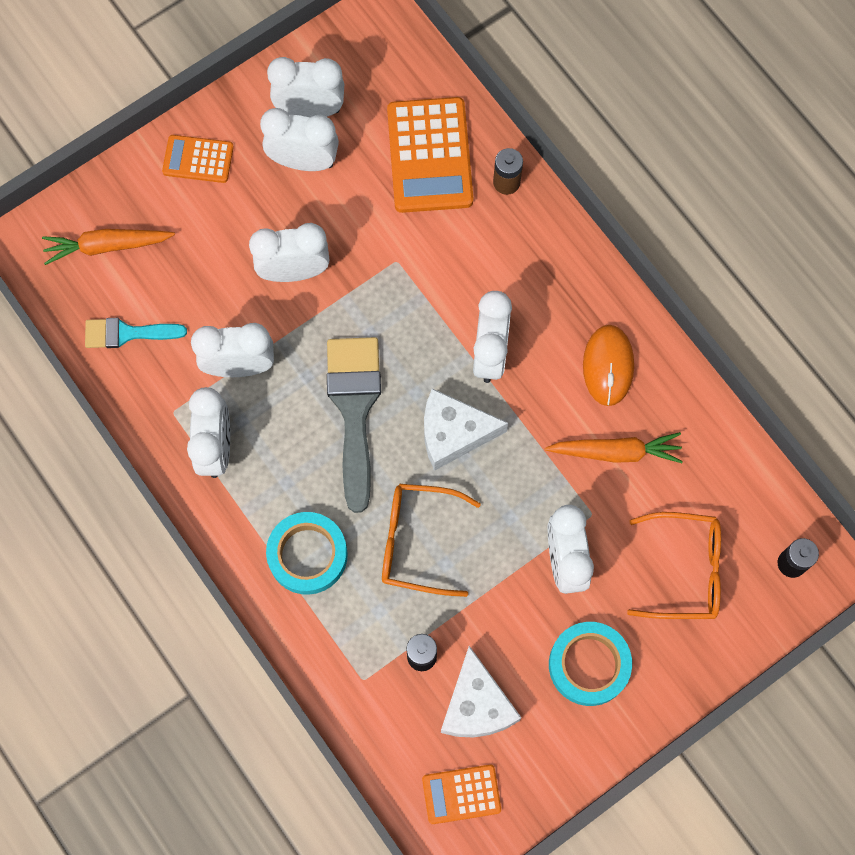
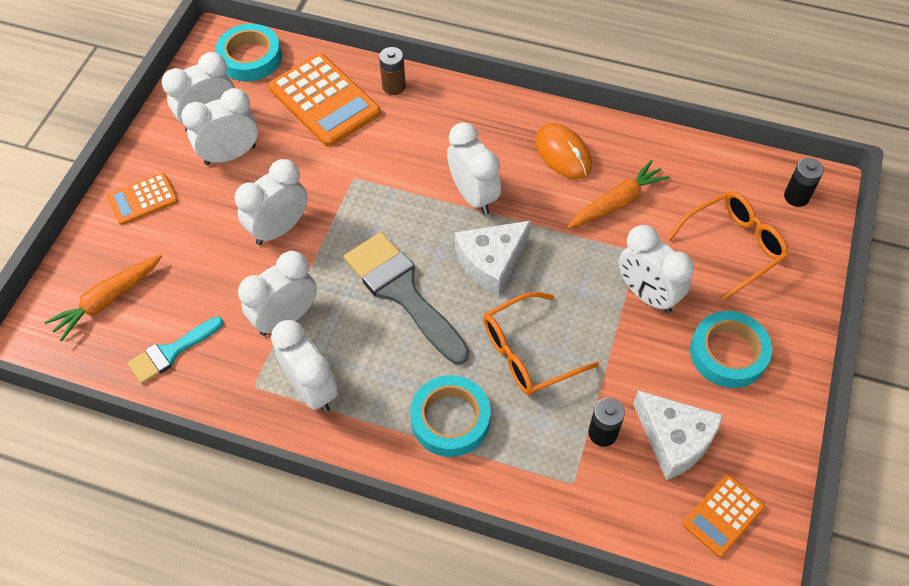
camera: 35 degrees left, 15 degrees down
none -> turquoise tape [216,24,282,81]

